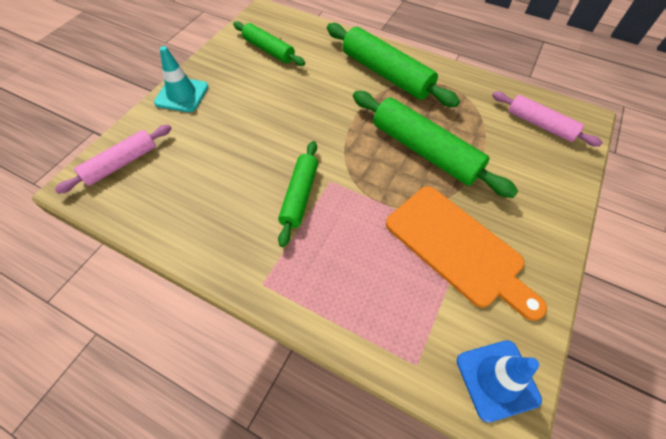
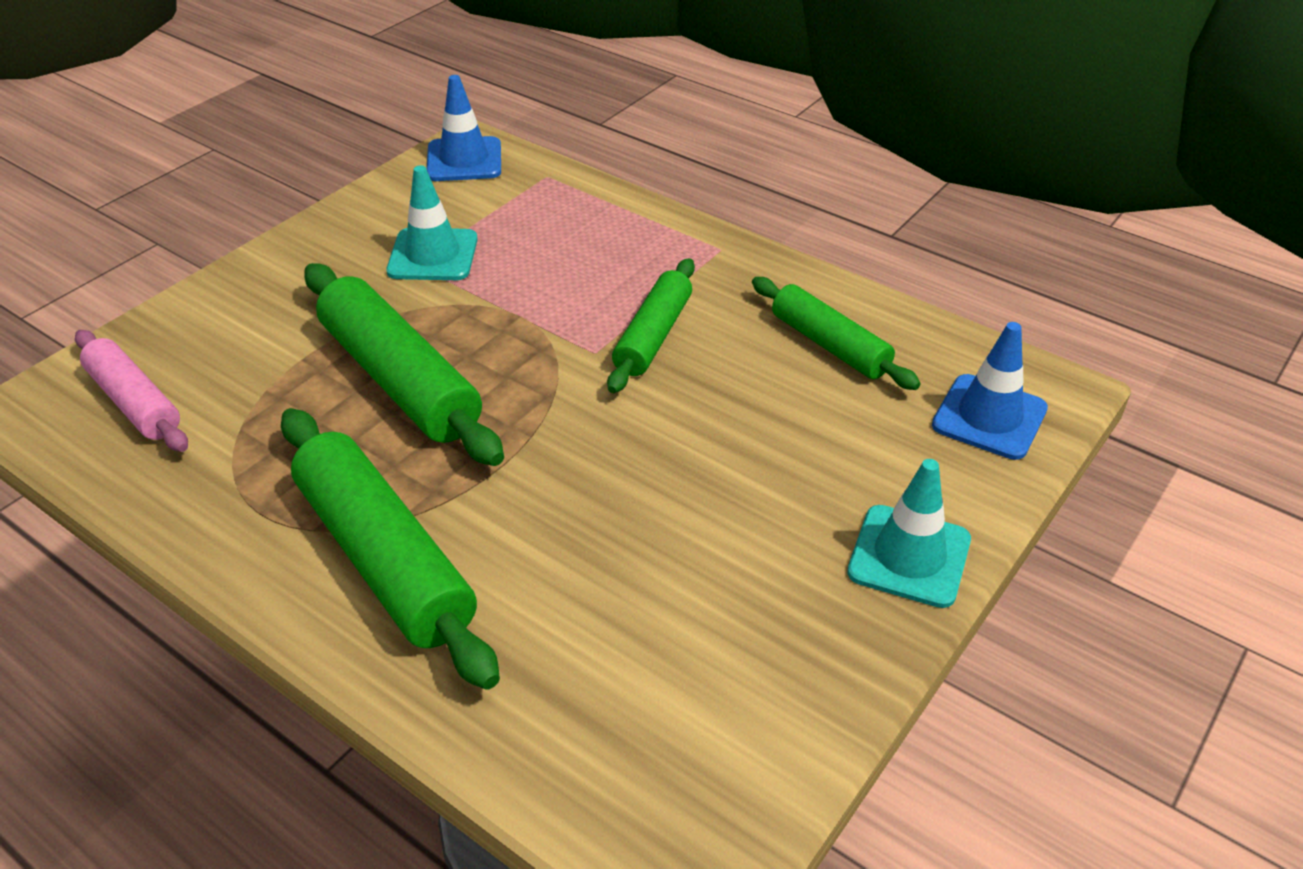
camera: 170 degrees left, 15 degrees down
pink rolling pin [55,125,172,194] -> blue traffic cone [932,322,1048,460]
green rolling pin [233,21,305,66] -> green rolling pin moved to [752,277,921,390]
orange cutting board [386,186,547,321] -> turquoise traffic cone [386,165,478,280]

